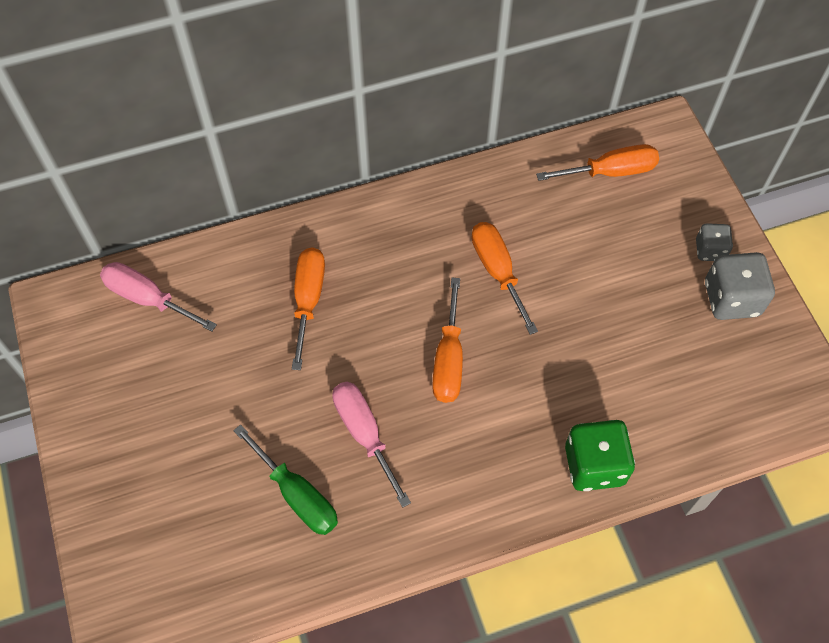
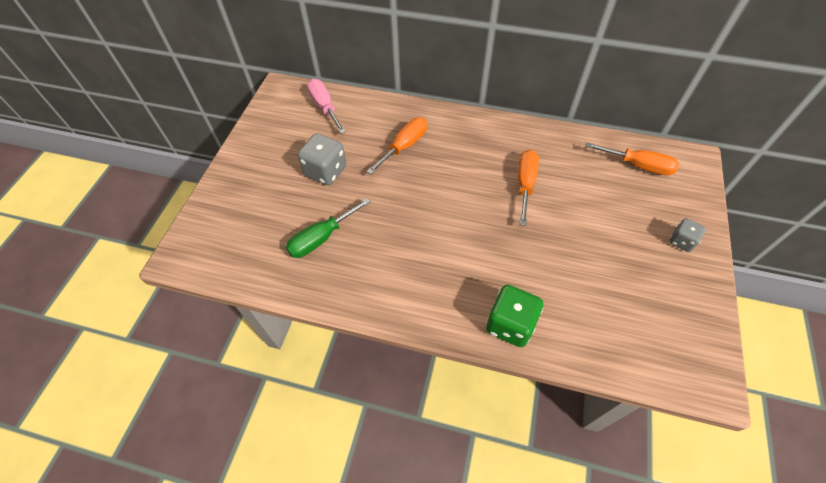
camera: 35 degrees right, 5 degrees down
green screwdriver [233,424,338,535] -> green screwdriver turned 60 degrees clockwise [286,198,371,258]
pink screwdriver [332,382,411,508] -> none
orange screwdriver [432,278,463,403] -> none
grey dice [705,252,775,320] -> grey dice moved to [298,133,346,185]

